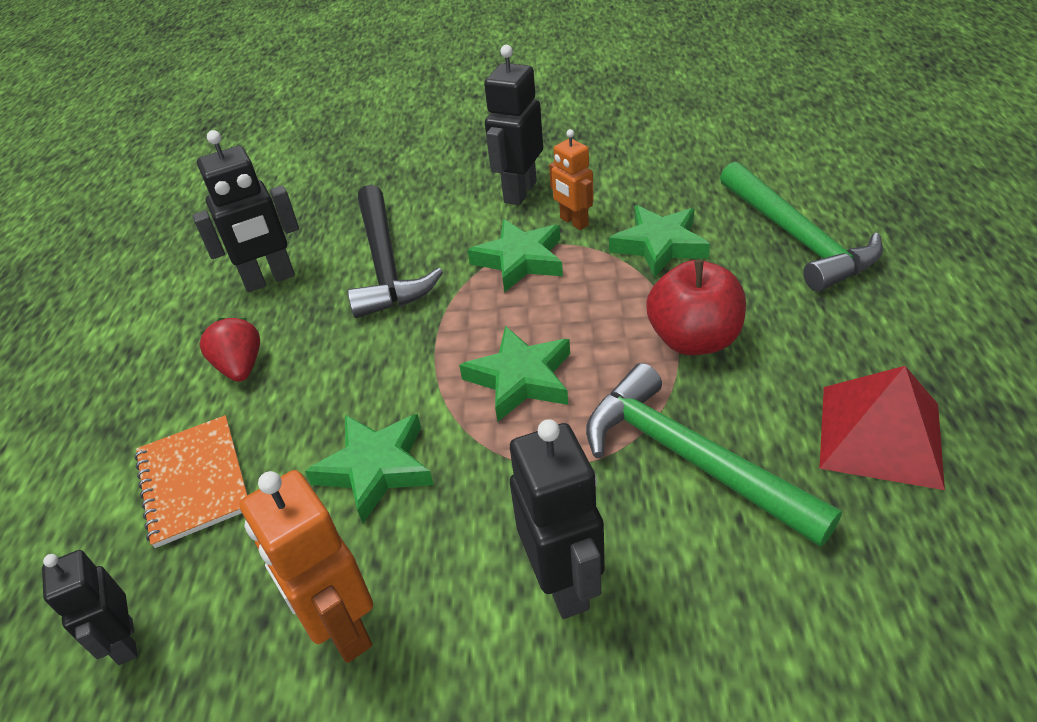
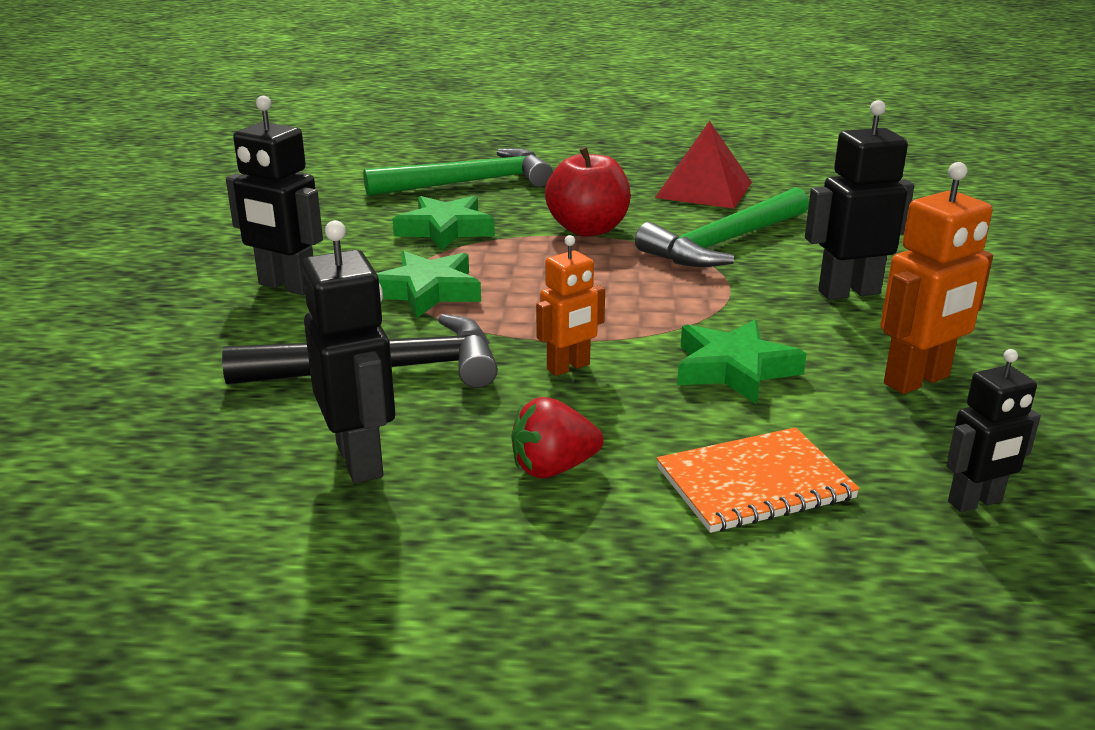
camera: 90 degrees left, 15 degrees down
green star [459,326,570,422] -> none
orange robot [549,129,594,230] -> orange robot moved to [536,235,605,376]

